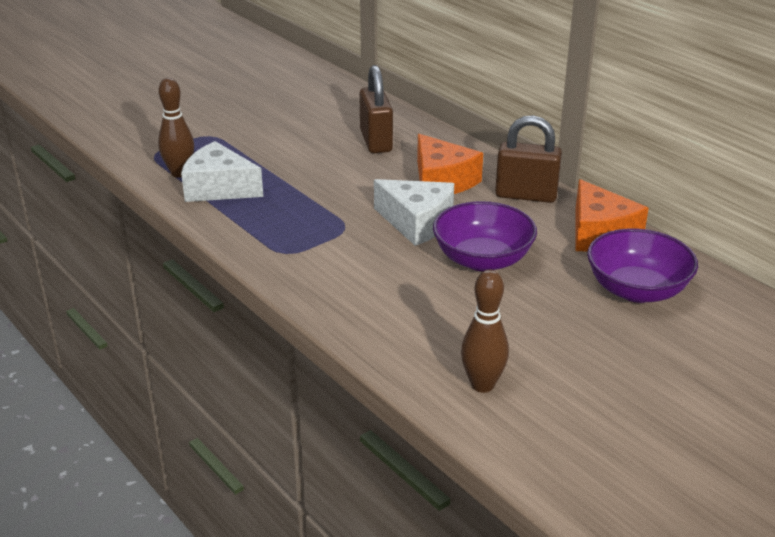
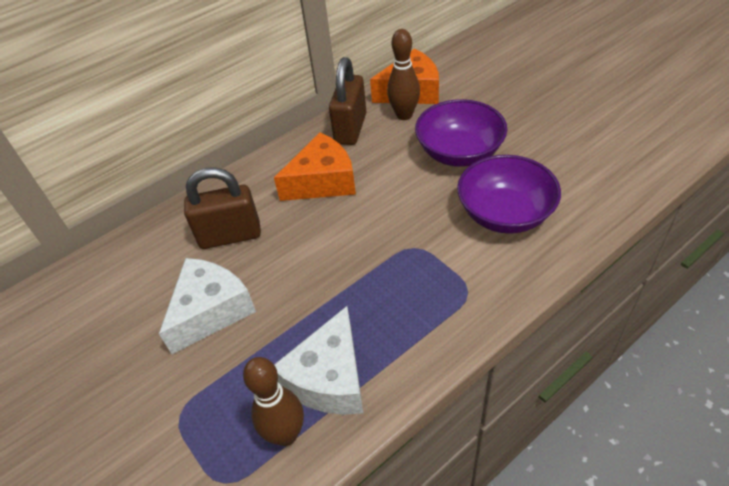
camera: 85 degrees left, 15 degrees up
white cheese [374,179,454,246] -> white cheese moved to [159,258,256,354]
brown bowling pin [461,269,509,393] -> brown bowling pin moved to [387,29,420,120]
purple bowl [587,228,698,303] -> purple bowl moved to [457,155,561,234]

